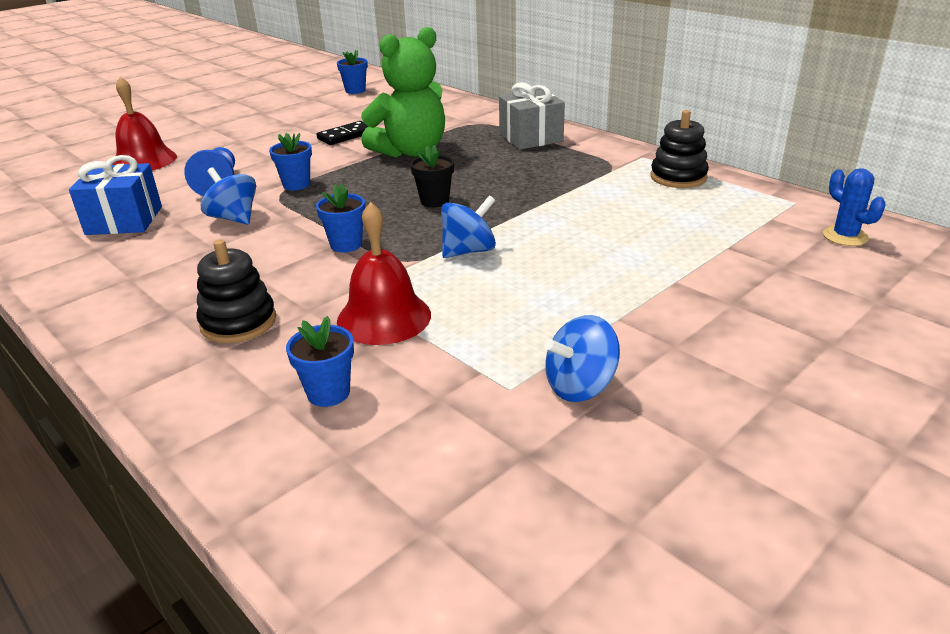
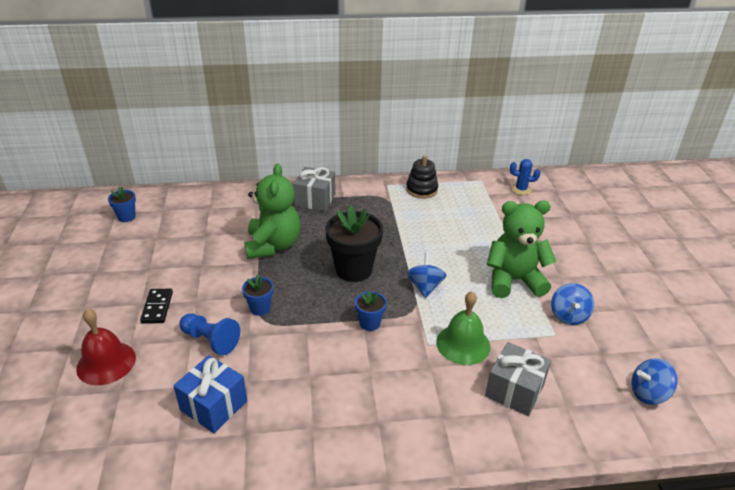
camera: 55 degrees left, 5 degrees up
black stacking toy [196,240,276,343] -> none
blue spinning top [201,167,256,225] -> blue spinning top moved to [631,358,678,405]
blue flower pot [286,316,354,407] -> grey gift [485,342,551,416]
black domino [317,121,368,145] -> black domino moved to [140,289,173,324]
red bell [337,202,431,345] -> green bell [436,291,490,365]
black flower pot [410,145,454,208] -> black flower pot [326,206,383,282], size x1.96
none -> green teddy bear [487,200,556,298]

